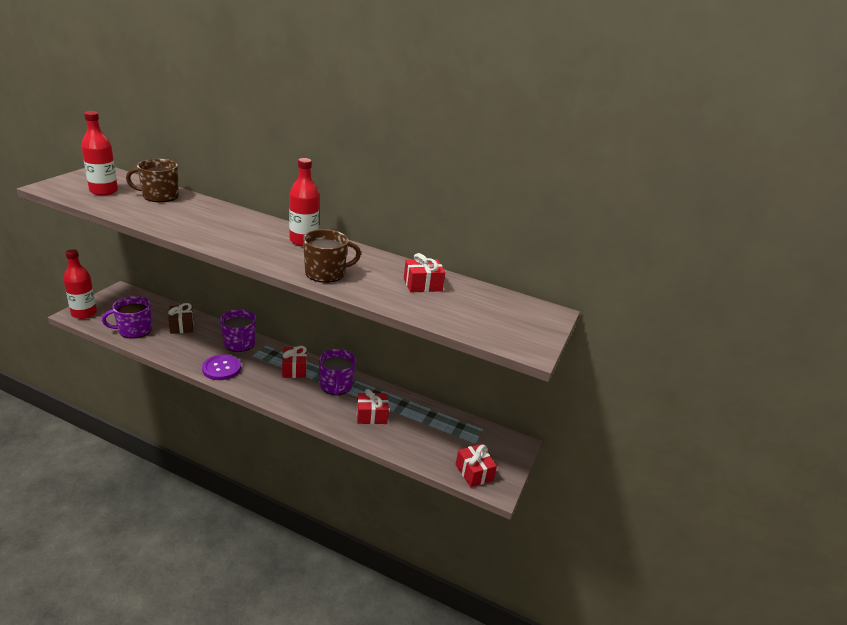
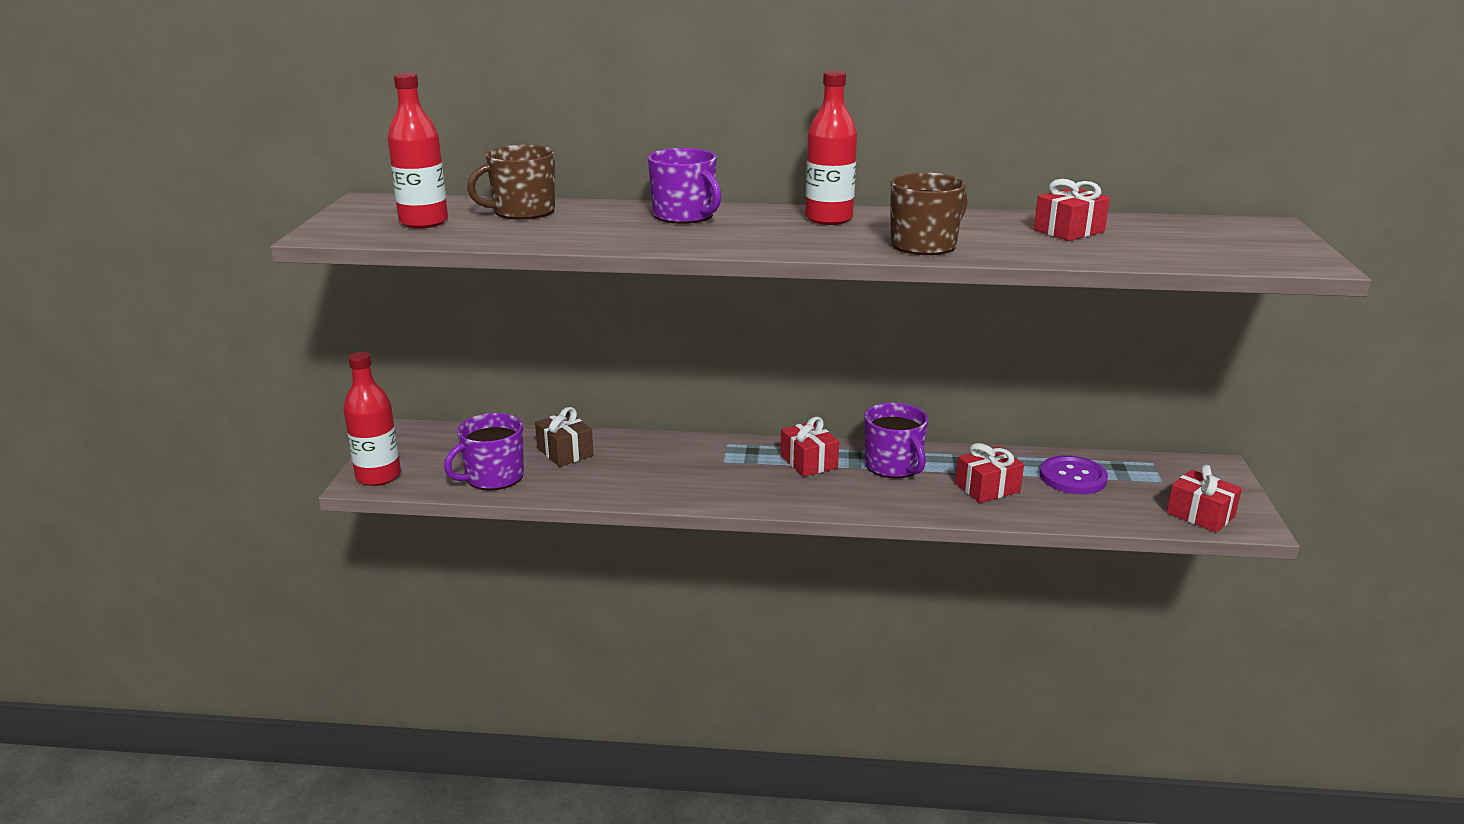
camera: 15 degrees left, 5 degrees down
purple button [202,354,241,380] -> purple button moved to [1040,455,1108,494]
purple mug [220,309,256,352] -> purple mug moved to [648,148,721,224]

